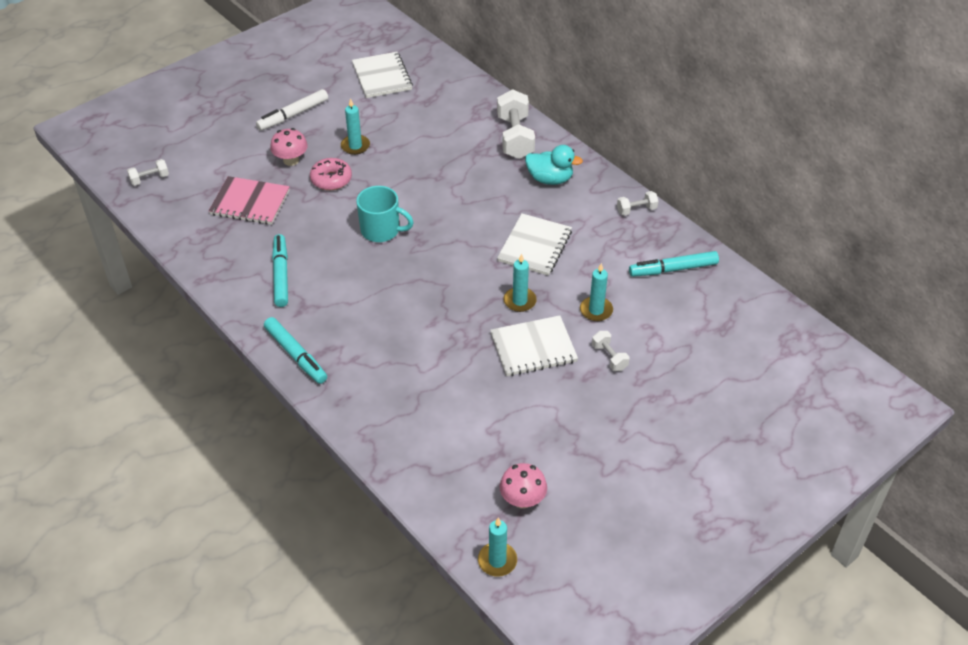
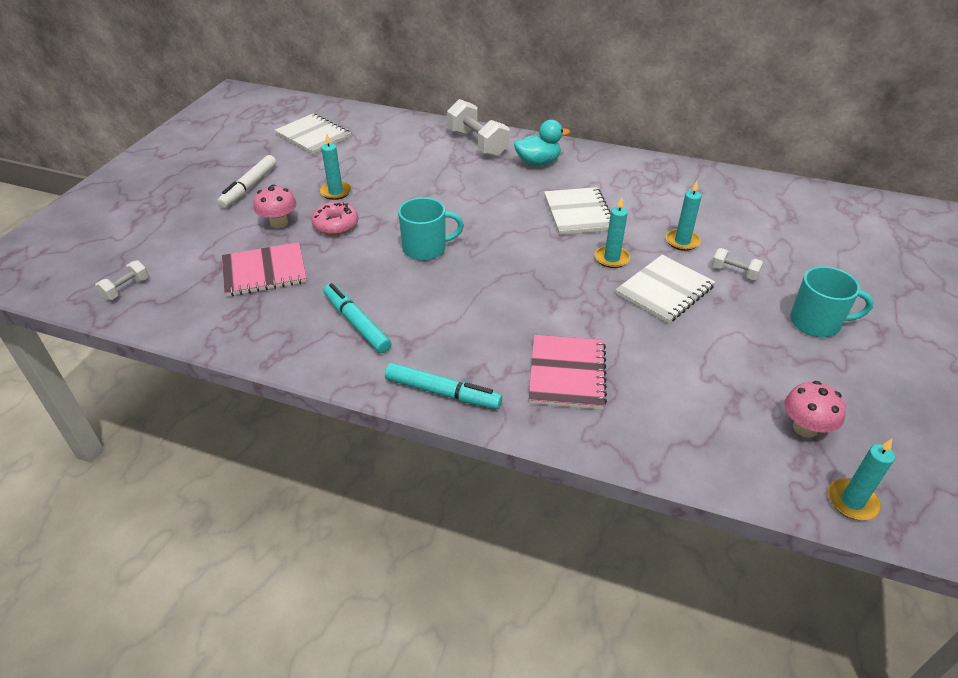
camera: 30 degrees left, 5 degrees down
white dumbbell [617,191,659,216] -> none
turquoise marker [629,251,719,277] -> none
none -> pink notebook [529,335,607,410]
none -> turquoise mug [790,266,874,337]

